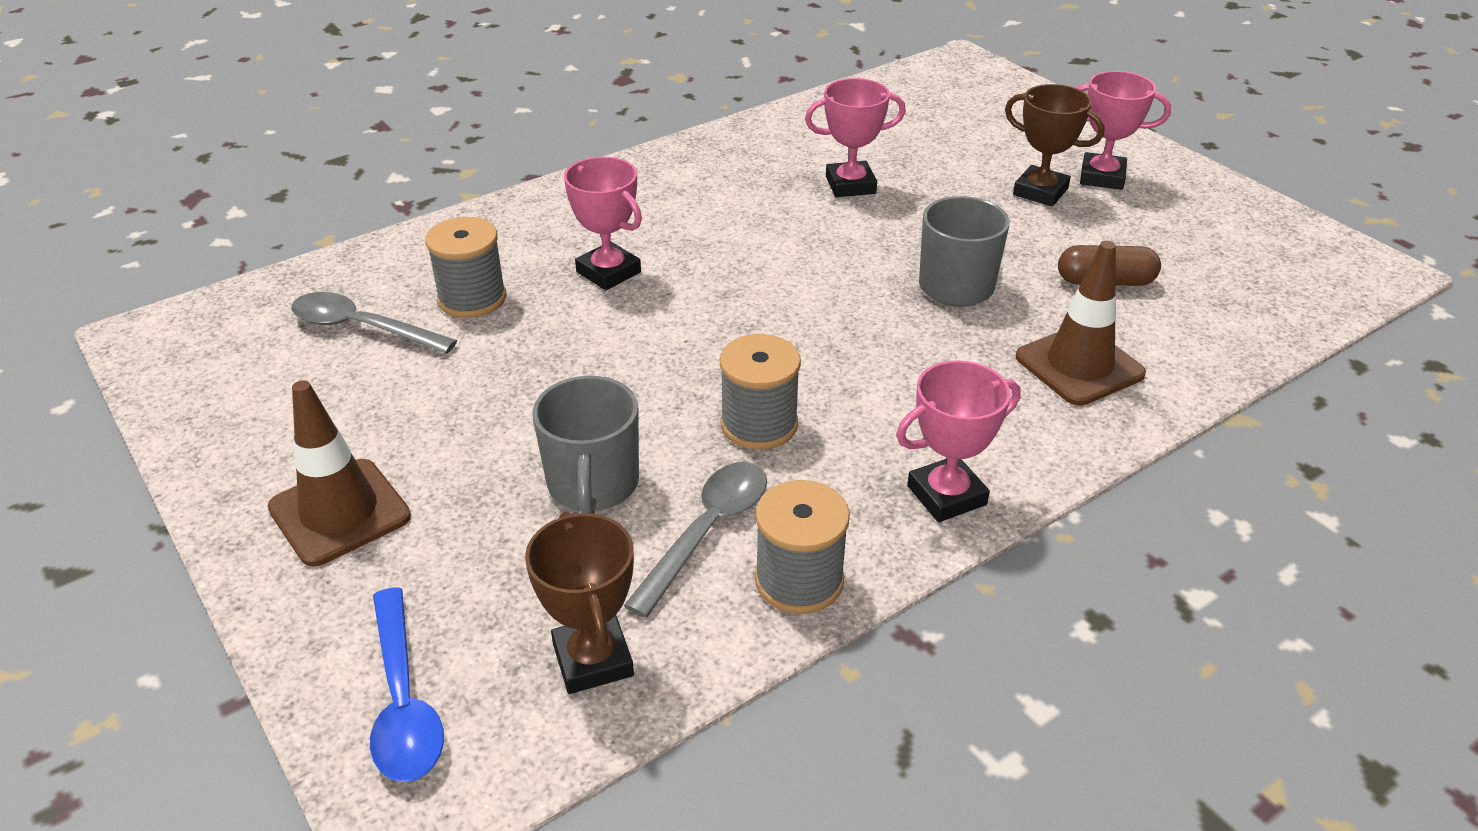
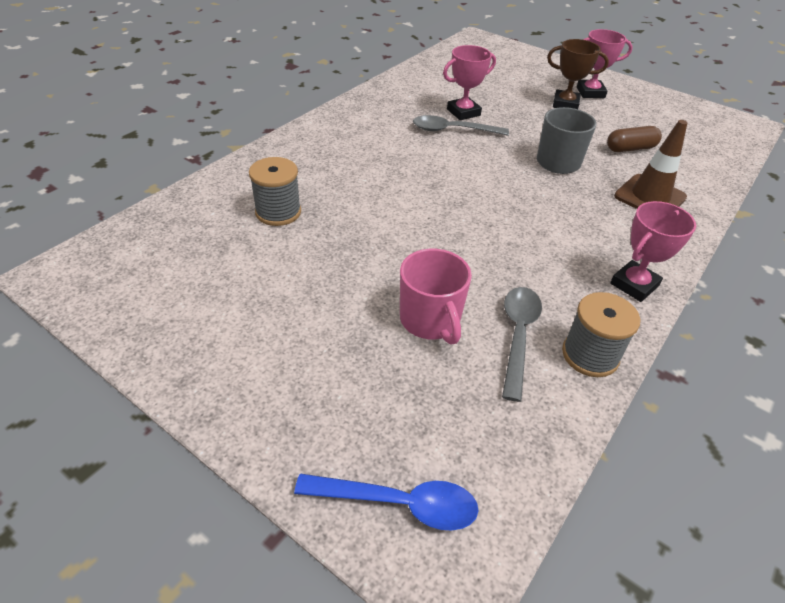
camera: 20 degrees left, 5 degrees up
brown traffic cone [268,380,411,567] -> none
grey spoon [291,292,457,354] -> grey spoon moved to [413,115,509,136]
blue spoon [370,587,444,782] -> blue spoon turned 45 degrees counterclockwise [294,474,478,531]
brown trophy [525,512,634,694] -> none
grey mug [532,376,639,514] -> pink mug [400,249,472,344]
pink trophy [564,157,642,290] -> none
grey spool [720,334,801,450] -> none

